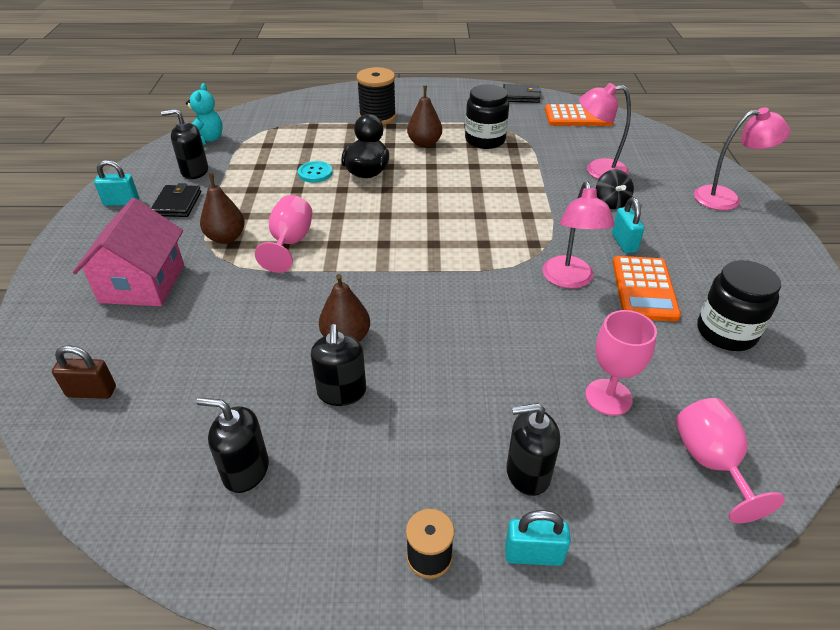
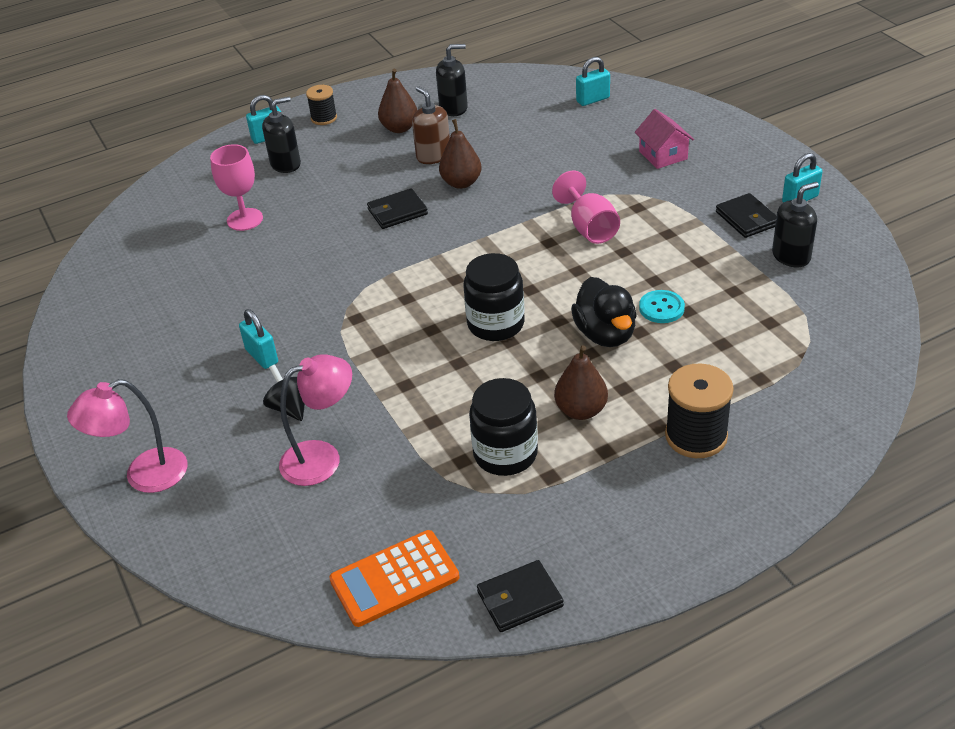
camera: 155 degrees right, 0 degrees up
brown padlock [52,345,116,399] -> turquoise padlock [576,57,610,106]
pink house [73,198,184,306] -> pink house [635,109,694,169], size x0.61
turquoise teddy bear [186,83,223,145] -> none
brown pear [200,173,245,244] -> brown pear moved to [378,69,418,133]
black soap dispenser [311,324,366,406] -> brown soap dispenser [412,86,450,164]
pink lamp [542,181,615,289] -> none
orange calculator [613,256,681,322] -> none
pink goblet [676,398,785,523] -> none
black jar [698,260,781,351] -> black jar moved to [463,253,525,341]
none -> black wallet [367,188,428,229]

